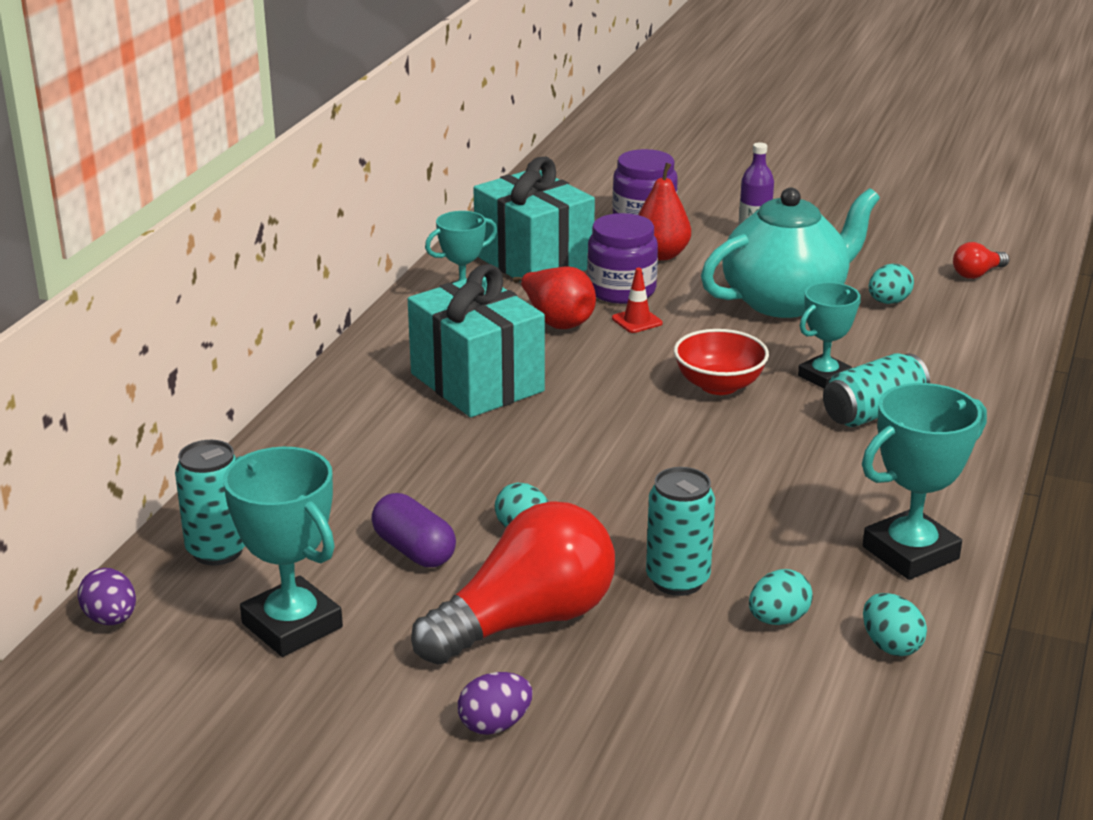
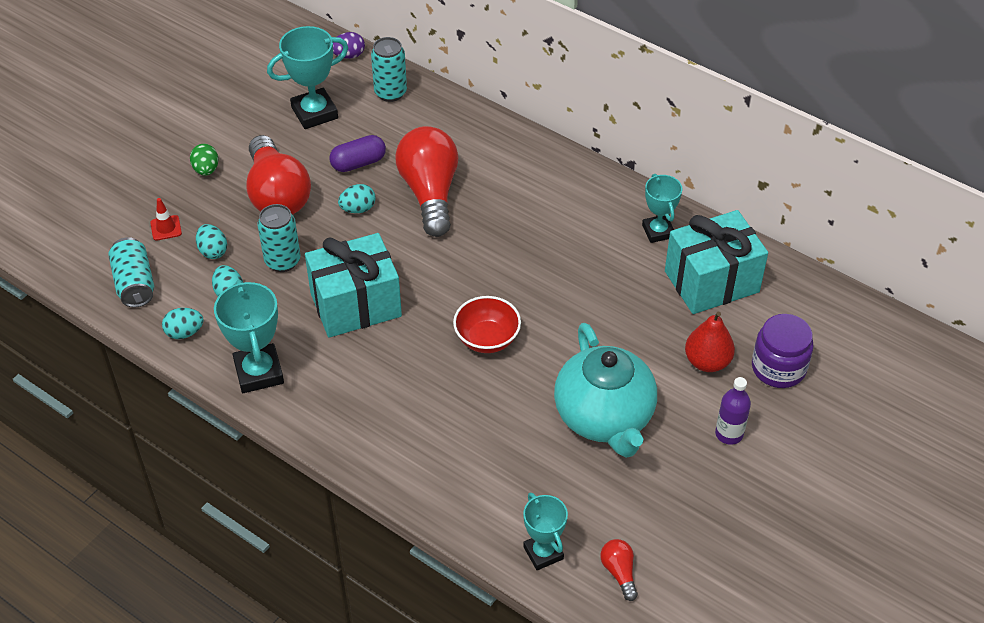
camera: 105 degrees right, 20 degrees up
turquoise gift [408,264,545,417] -> turquoise gift moved to [305,233,402,338]
purple egg [458,672,533,735] -> green egg [190,144,219,176]
red pear [513,267,596,329] -> none
purple jar [587,213,658,304] -> none
red traffic cone [612,268,663,333] -> red traffic cone moved to [150,198,182,241]
turquoise trophy [798,282,861,389] -> turquoise trophy moved to [523,493,568,570]
turquoise can [823,353,930,427] -> turquoise can moved to [109,237,154,308]
turquoise egg [869,264,914,304] -> turquoise egg moved to [196,224,227,259]
none -> red light bulb [395,126,458,237]

